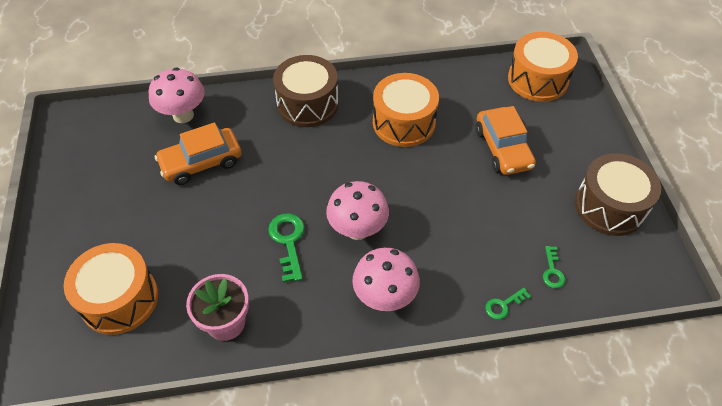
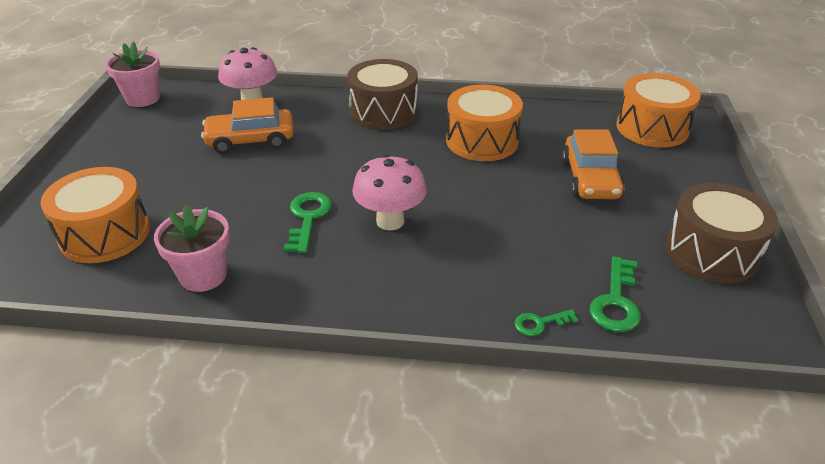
camera: 15 degrees right, 15 degrees down
pink mushroom [352,248,420,311] -> none
green key [543,246,565,288] -> green key [590,256,641,332], size x1.69
none -> pink flower pot [105,42,160,107]

